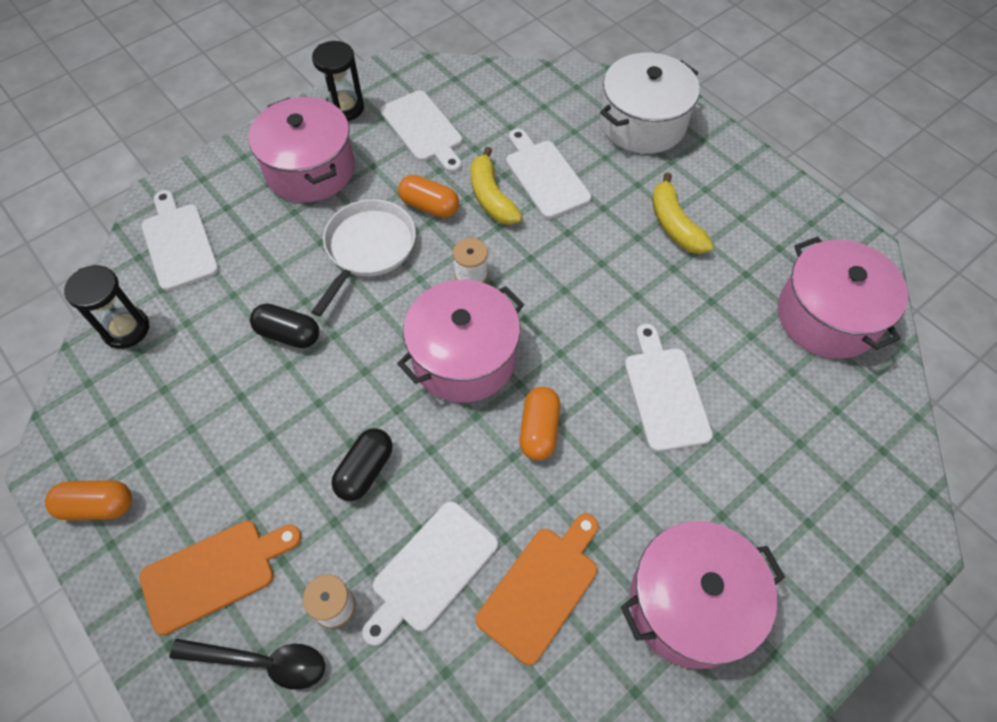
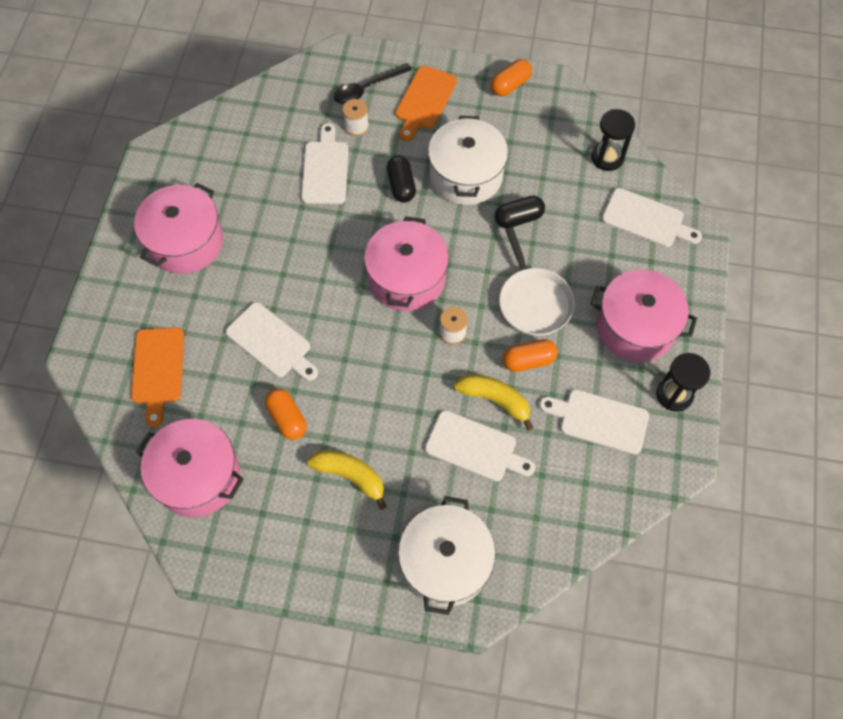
camera: 140 degrees right, 5 degrees up
orange cutting board [476,514,598,665] -> orange cutting board moved to [131,327,184,427]
orange capsule [520,387,560,460] -> orange capsule moved to [265,388,307,440]
none -> white pot [428,116,508,205]

